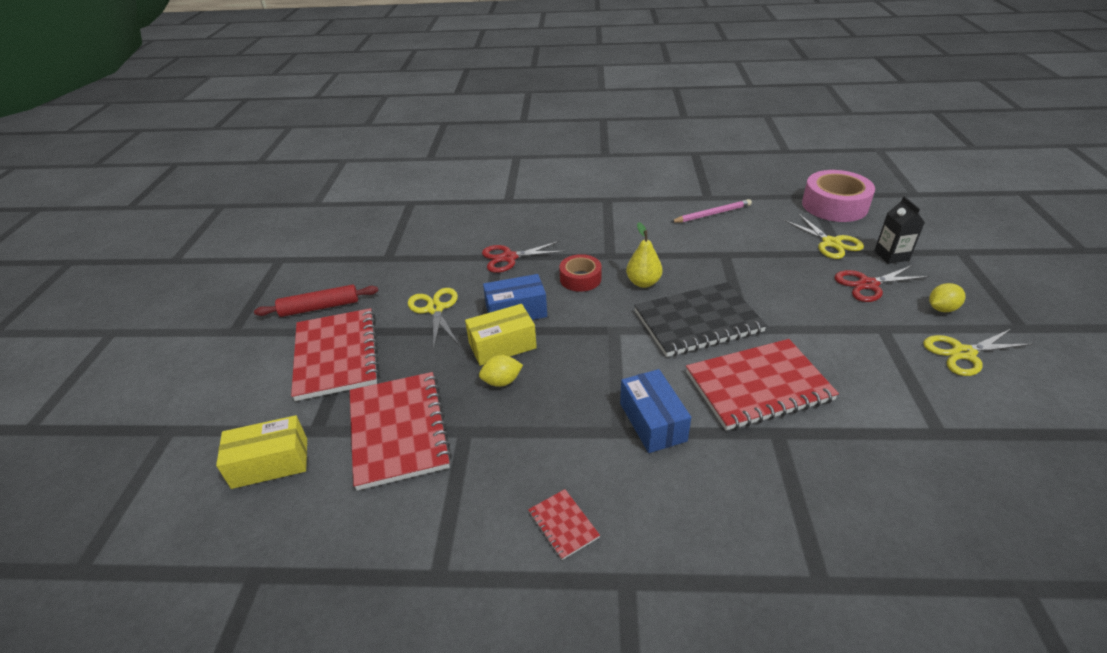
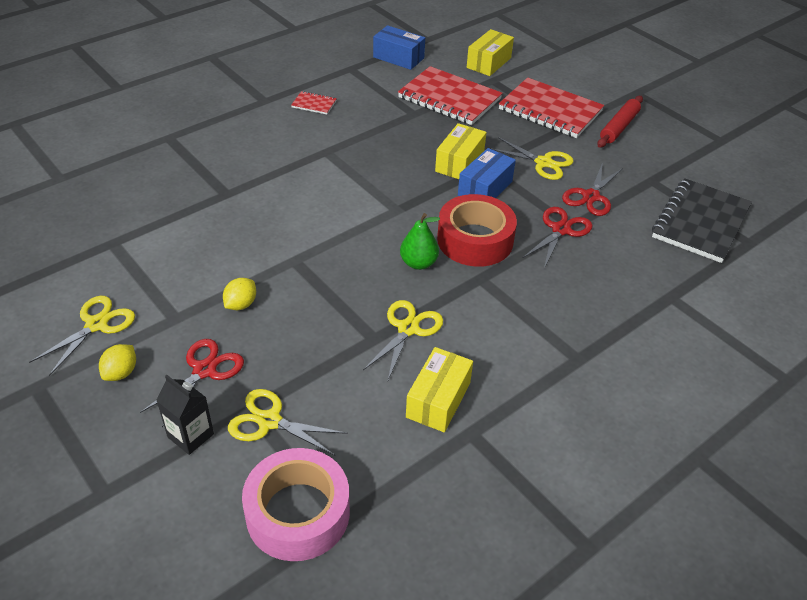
camera: 135 degrees right, 5 degrees up
yellow lemon [479,355,523,387] -> yellow lemon moved to [223,278,256,310]
red tape [559,254,601,292] -> red tape [437,194,517,267], size x1.71
blue box [620,369,691,453] -> blue box moved to [373,25,425,70]
yellow pear [626,222,662,288] -> green pear [400,213,440,270]
black notebook [634,282,767,357] -> black notebook moved to [652,178,752,263]
pink pencil [671,199,752,223] -> yellow box [406,347,473,433]
red notebook [686,339,839,431] -> none
none -> yellow scissors [363,300,443,380]
none -> red scissors [562,162,623,216]

